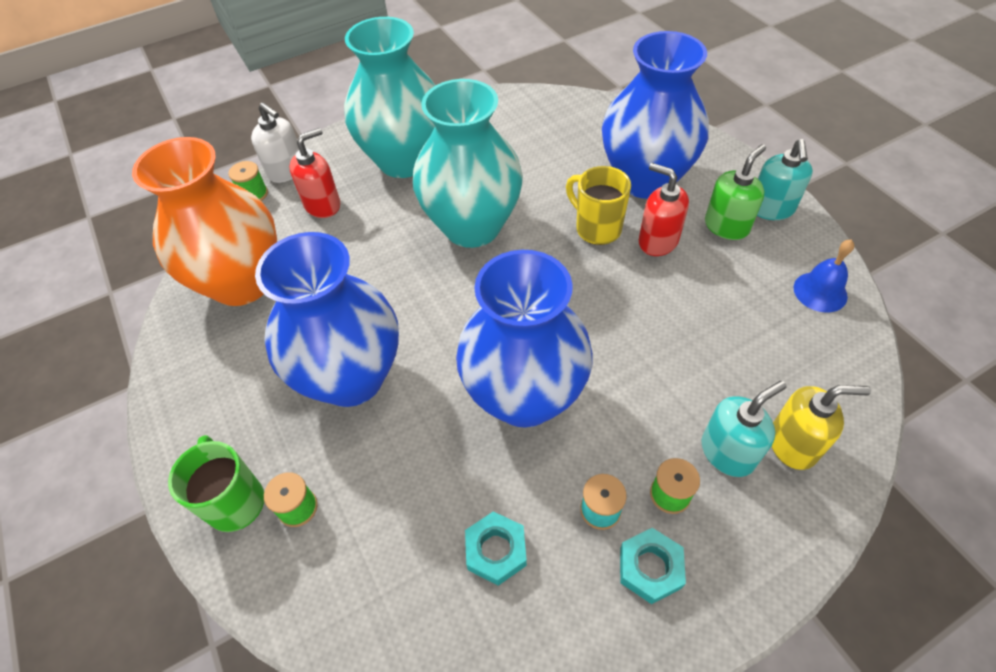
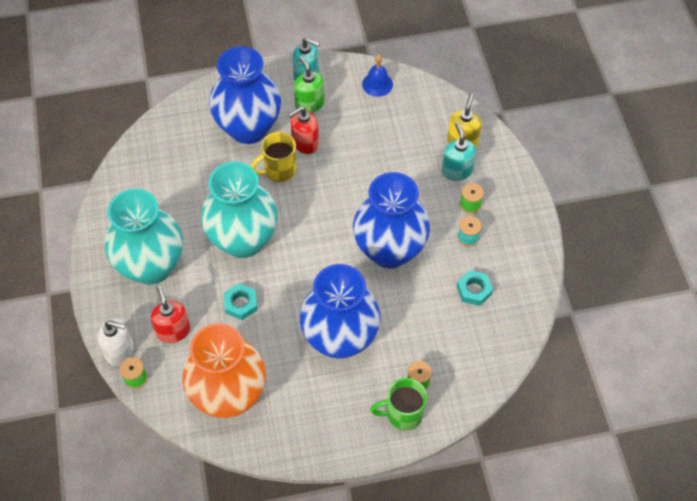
camera: 75 degrees left, 5 degrees up
white soap dispenser [251,102,299,183] -> white soap dispenser turned 45 degrees clockwise [97,318,133,366]
turquoise nut [620,528,686,604] -> turquoise nut moved to [224,283,257,320]

